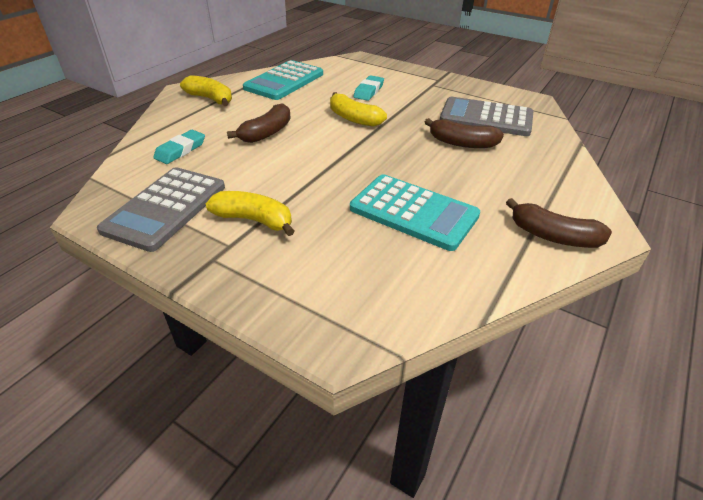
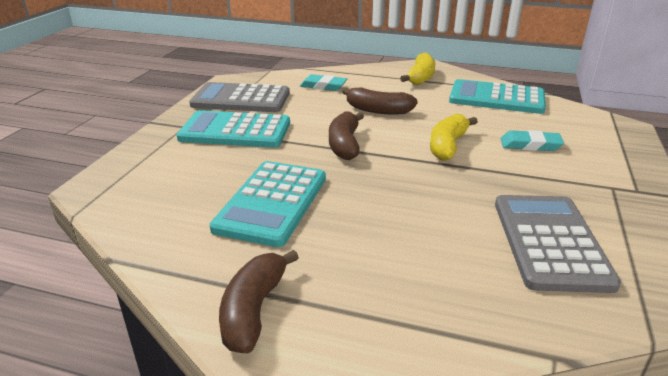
camera: 75 degrees right, 10 degrees down
yellow banana [206,191,295,236] -> turquoise calculator [176,110,290,148]
brown banana [425,118,504,148] -> brown banana moved to [329,111,364,160]

